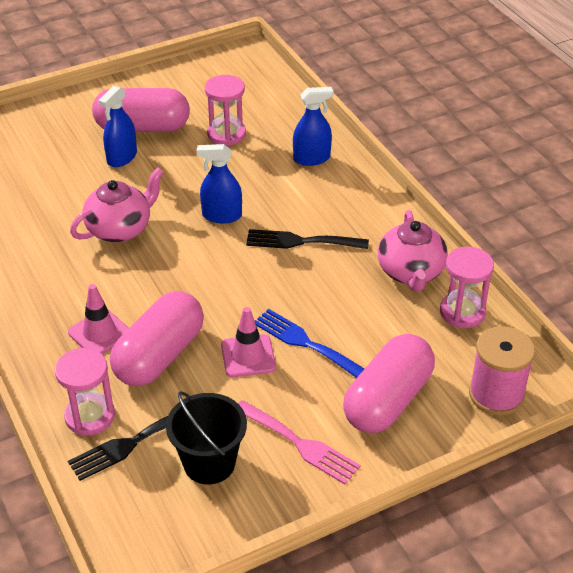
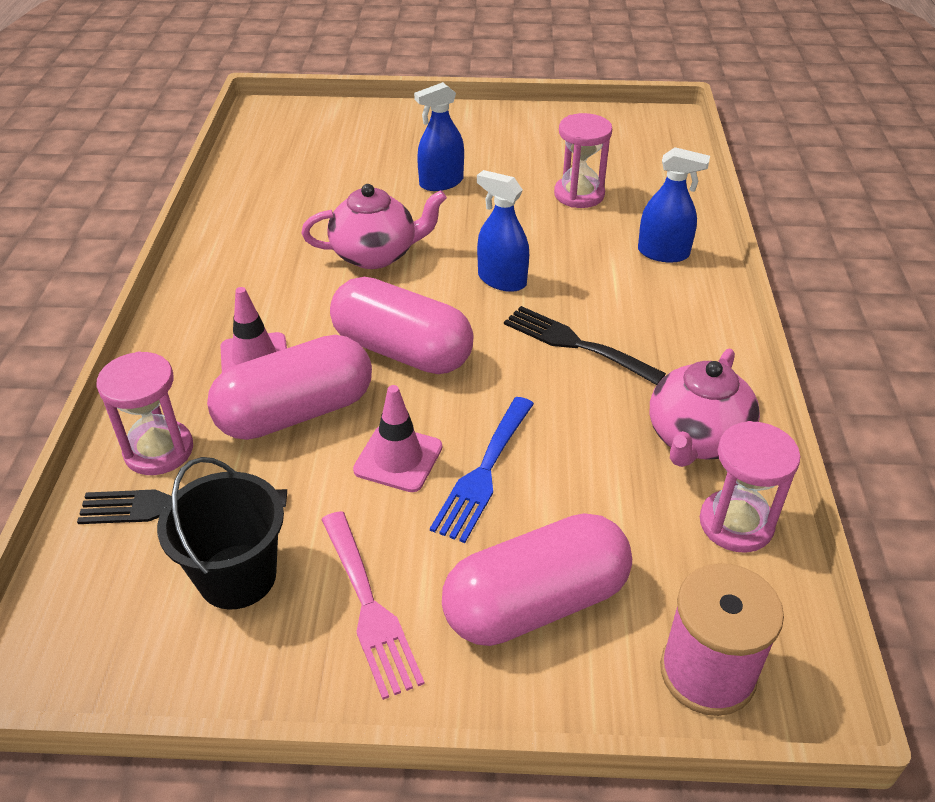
camera: 30 degrees right, 0 degrees up
pink capsule [92,88,190,132] -> pink capsule moved to [330,277,473,374]
blue fork [255,309,365,378] -> blue fork turned 135 degrees counterclockwise [430,397,534,543]

